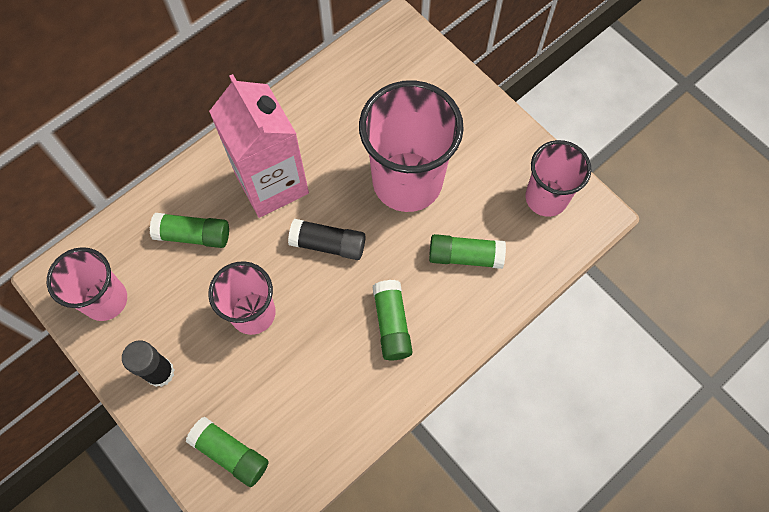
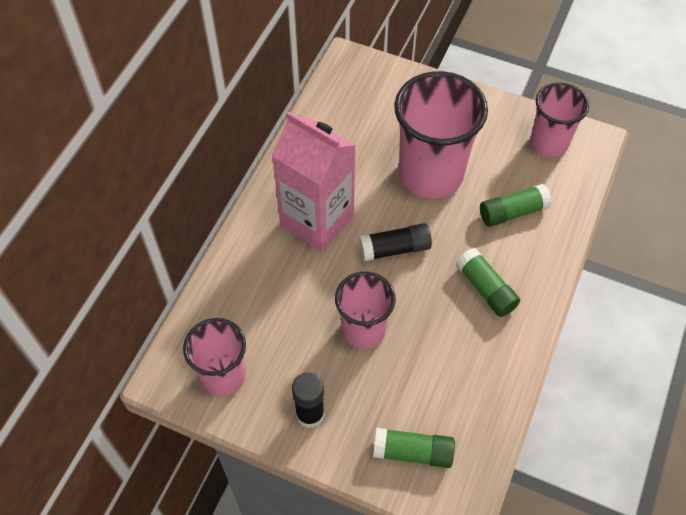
camera: 25 degrees left, 10 degrees down
green glue stick [150,213,229,248] -> none

